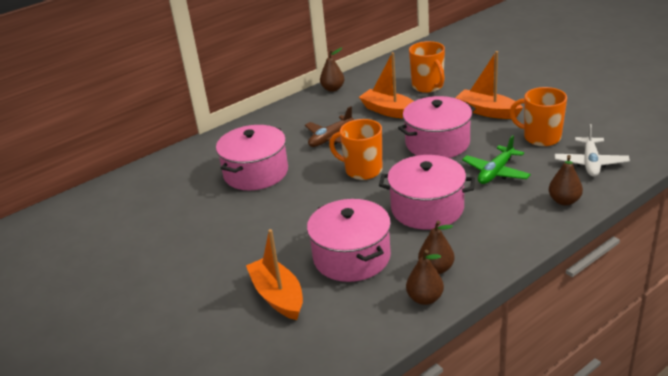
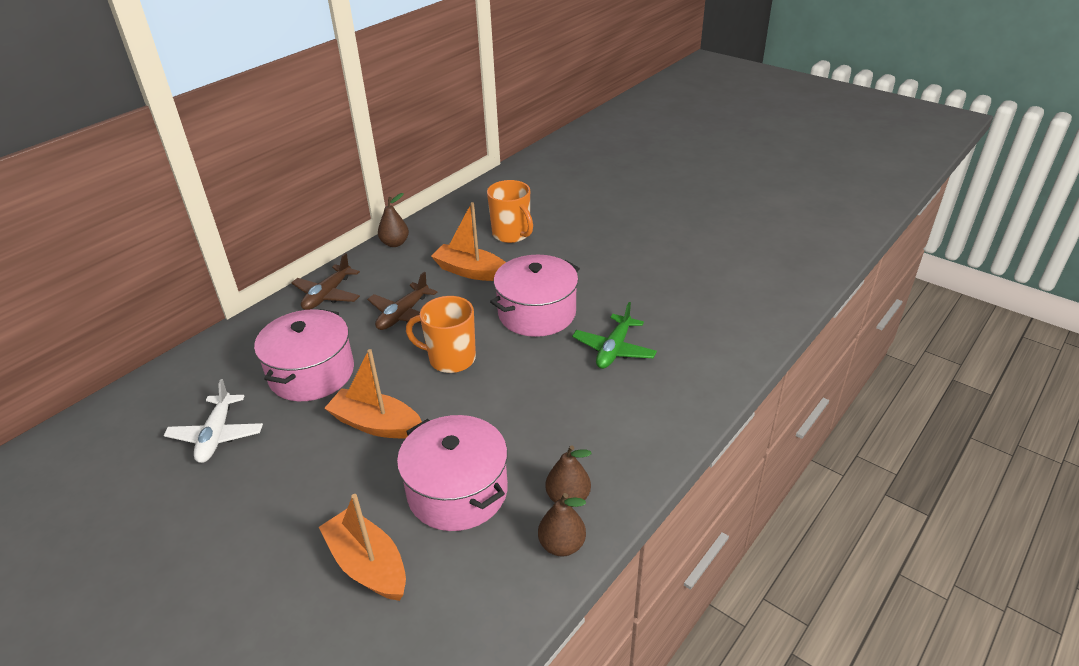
camera: 15 degrees left, 5 degrees up
pink pot [379,155,475,229] -> none
orange boat [456,51,523,119] -> orange boat moved to [324,349,422,438]
orange mug [510,87,567,146] -> none
brown pear [549,155,583,206] -> none
white plane [555,124,630,177] -> white plane moved to [164,379,263,463]
none -> brown plane [292,253,360,310]

